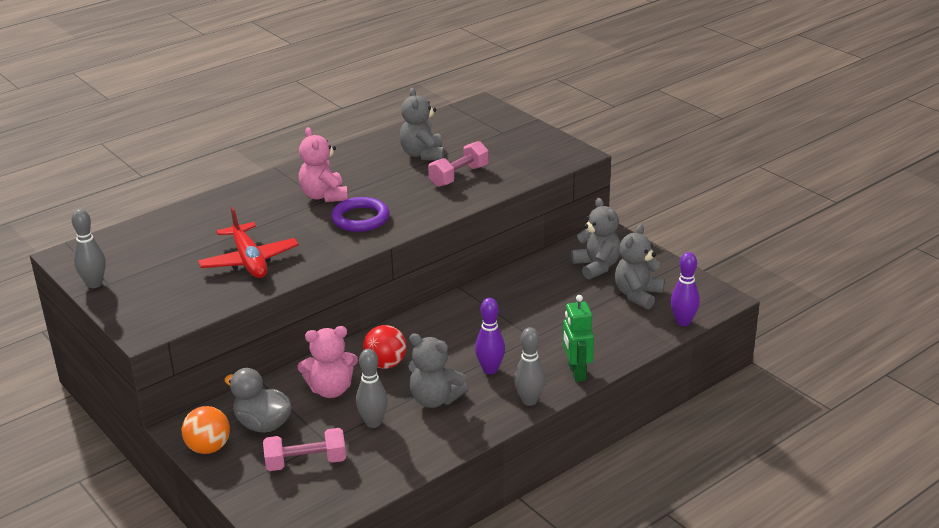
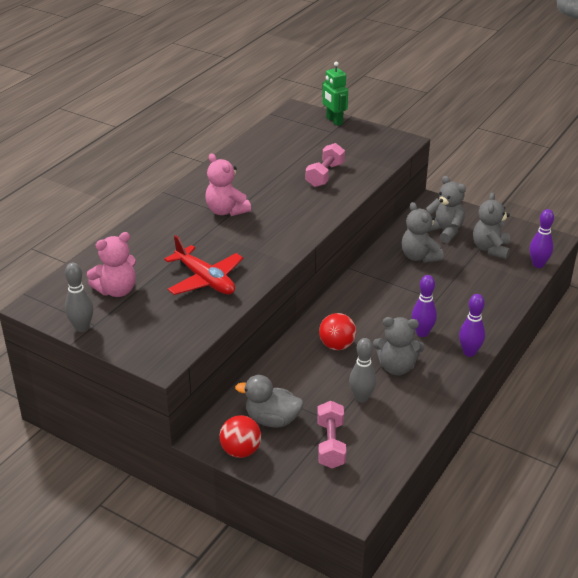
camera: 20 degrees left, 5 degrees up
orange ball [182,406,230,454] -> red ball [219,415,261,458]
pink dumbbell [263,428,346,471] -> pink dumbbell turned 60 degrees counterclockwise [317,401,346,468]
pink teddy bear [298,326,358,398] -> pink teddy bear moved to [87,232,136,297]
purple ring [331,197,390,232] -> none
grey teddy bear [400,88,444,161] -> grey teddy bear moved to [402,202,444,263]
grey bowling pin [514,327,545,406] -> purple bowling pin [459,294,485,357]
green robot [563,295,594,382] -> green robot moved to [322,62,348,126]

